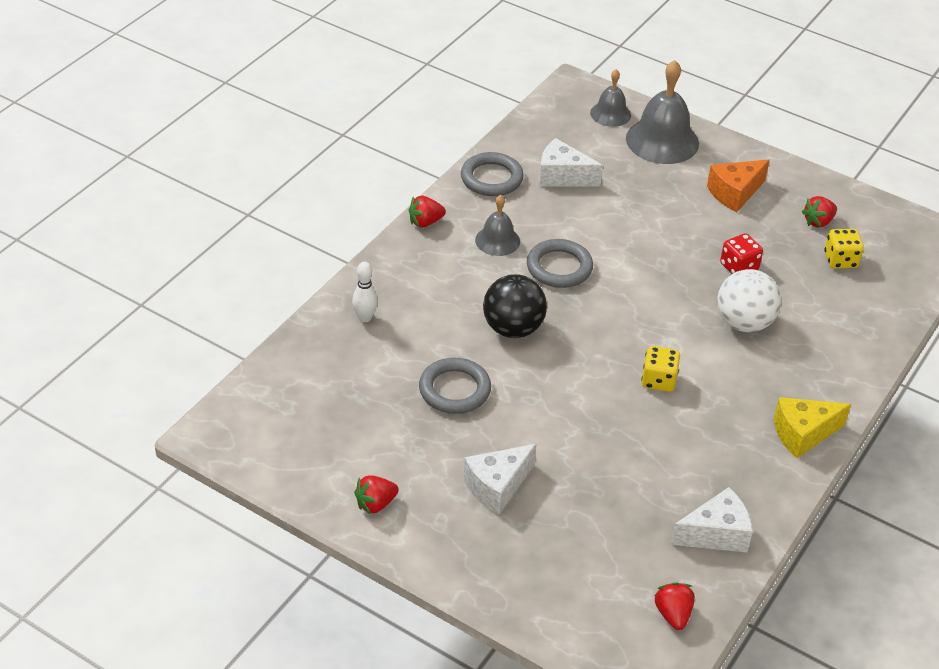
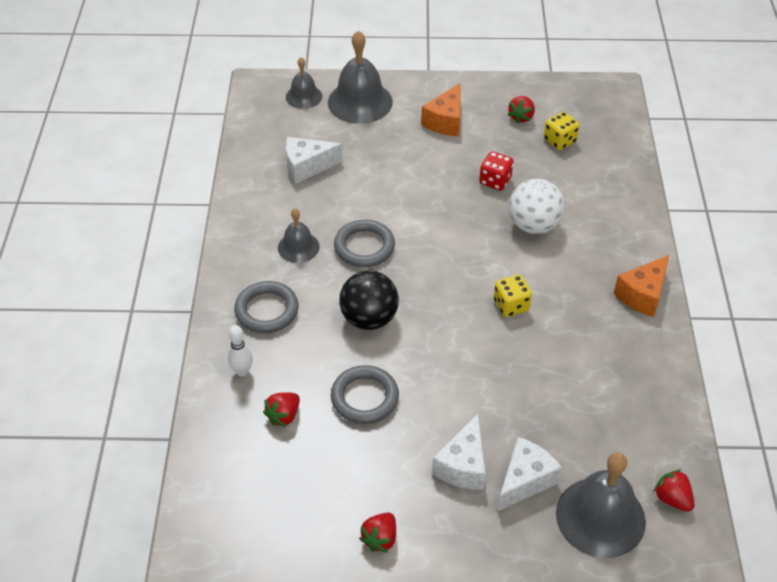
camera: 30 degrees left, 5 degrees up
red strawberry [409,196,446,228] -> red strawberry moved to [263,392,300,427]
grey ring [461,152,524,196] -> grey ring moved to [234,281,299,333]
white cheese [671,487,753,552] -> white cheese moved to [497,437,562,512]
yellow cheese [774,397,851,458] -> orange cheese [614,255,669,317]
none -> grey bell [556,452,646,558]

